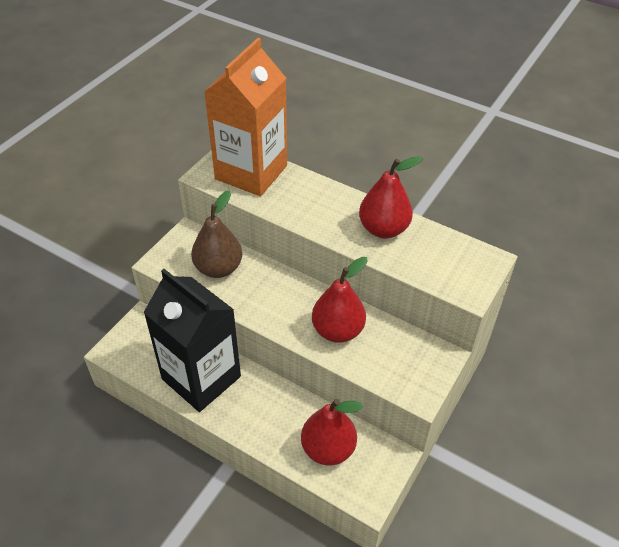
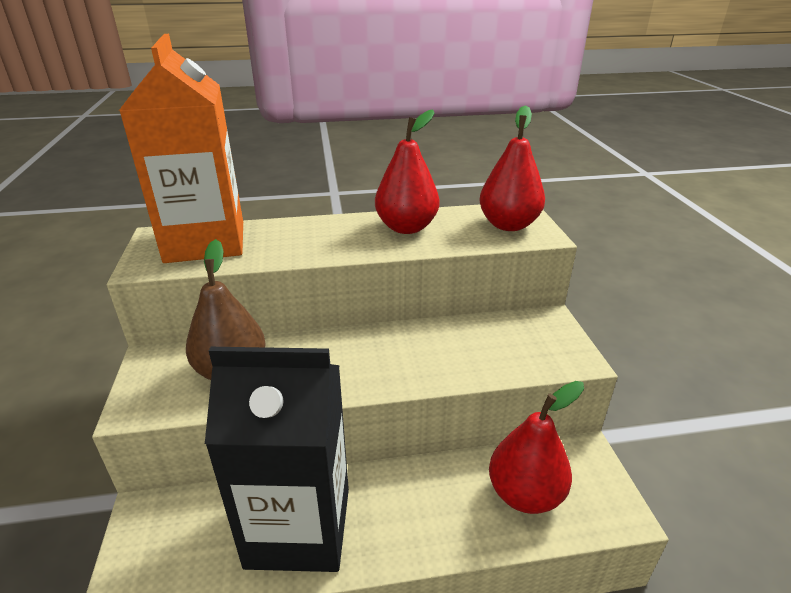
camera: 40 degrees left, 15 degrees down
red pear [312,257,367,343] -> red pear moved to [479,105,545,231]

